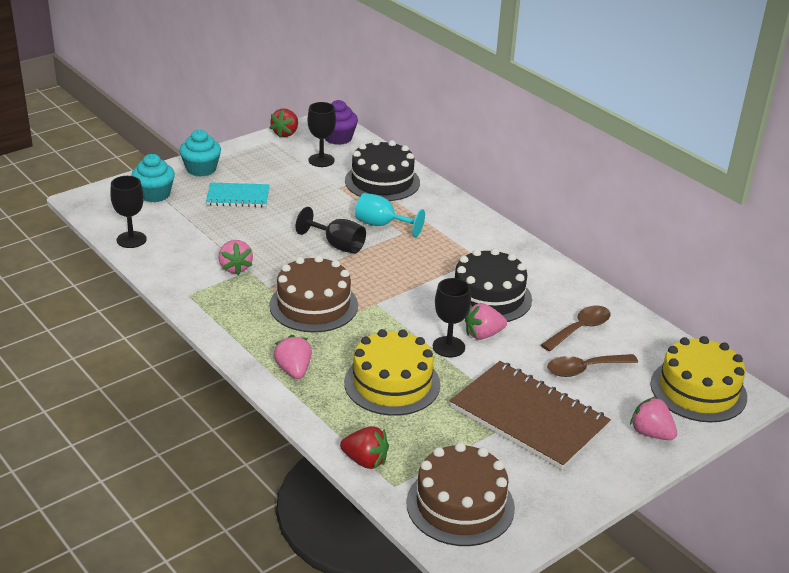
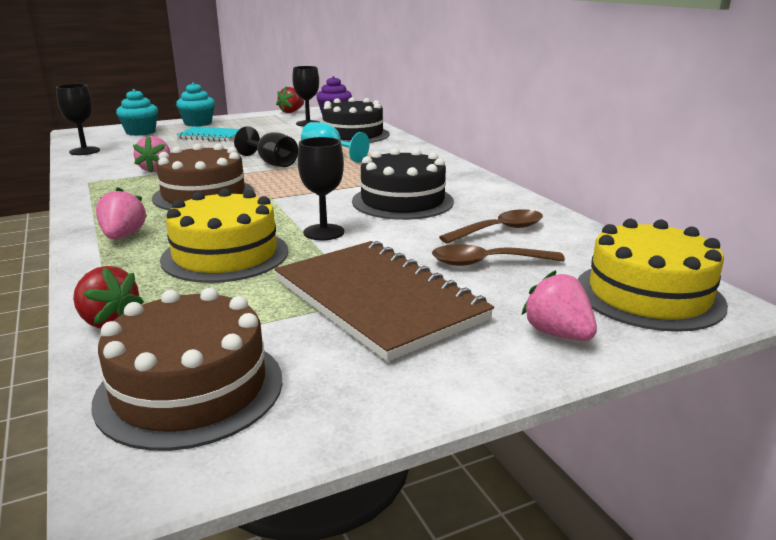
camera: 15 degrees right, 10 degrees down
pink strawberry [465,303,507,340] -> none

